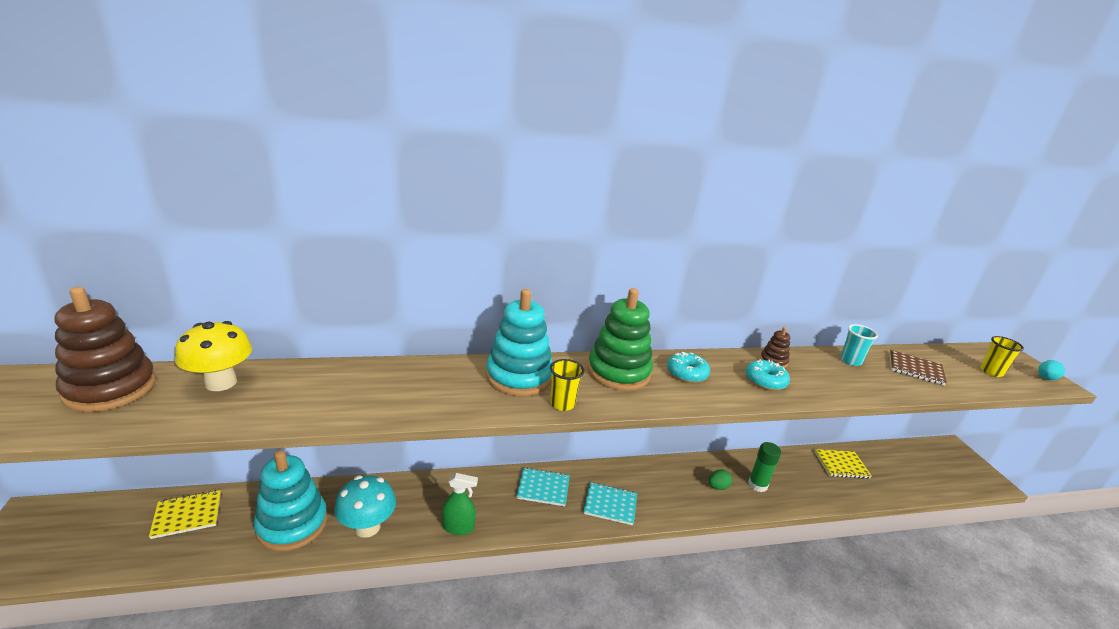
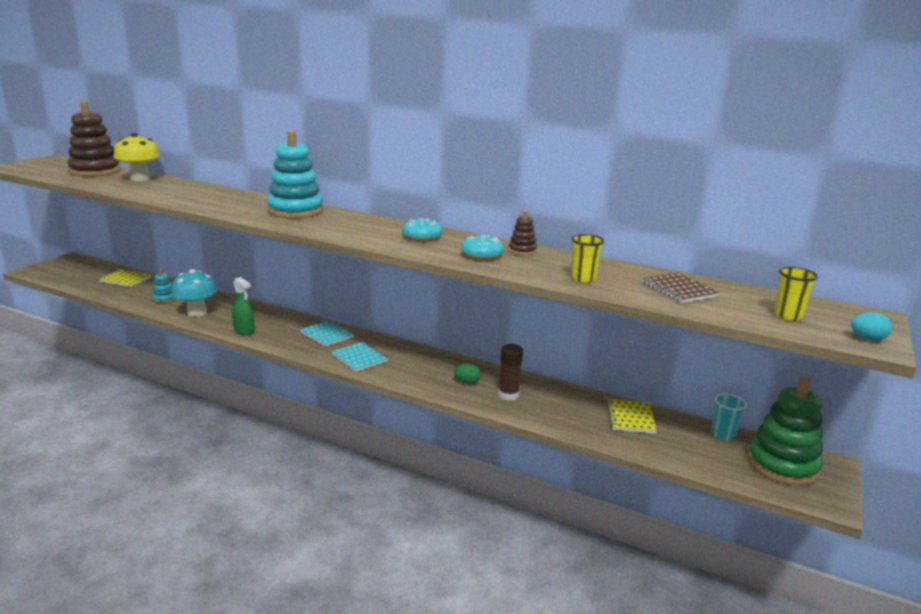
camera: 40 degrees right, 5 degrees down
turquoise stacking toy [253,450,327,551] -> turquoise stacking toy [152,269,176,303], size x0.46
yellow cup [550,359,584,411] -> yellow cup moved to [571,234,605,283]
green stacking toy [588,288,653,391] -> green stacking toy moved to [747,377,823,486]
green glue stick [748,442,781,492] -> brown glue stick [498,344,523,400]
yellow notebook [814,449,872,479] -> yellow notebook turned 60 degrees clockwise [607,399,657,434]
turquoise cup [840,324,878,366] -> turquoise cup moved to [712,393,747,440]

